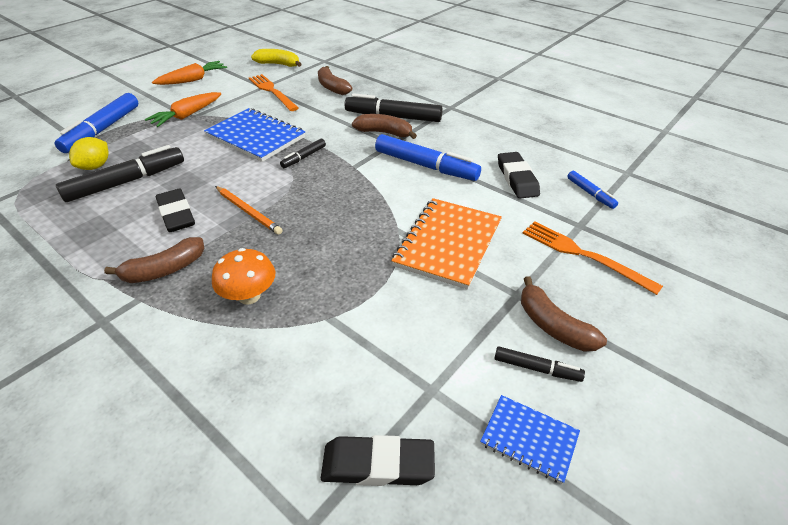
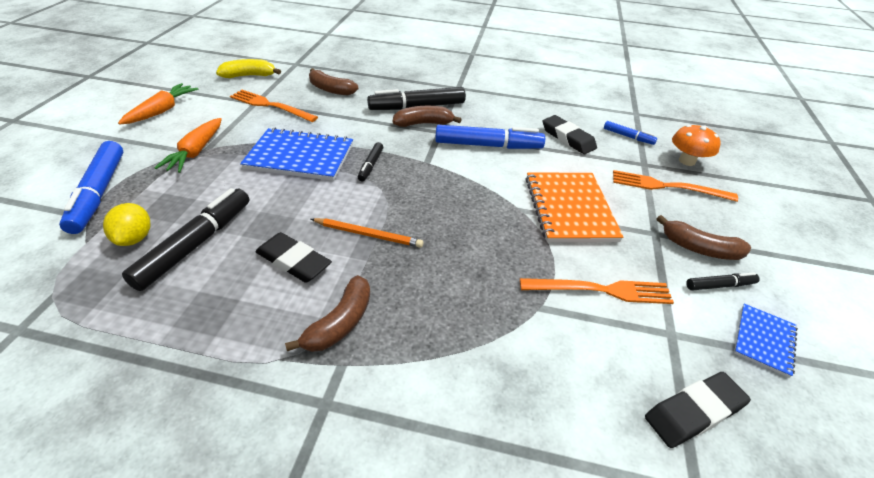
camera: 30 degrees left, 0 degrees up
orange mushroom [212,248,275,304] -> orange mushroom moved to [672,125,721,166]
blue notebook [480,395,580,484] -> blue notebook turned 60 degrees counterclockwise [734,304,798,378]
none -> orange fork [520,278,674,304]

